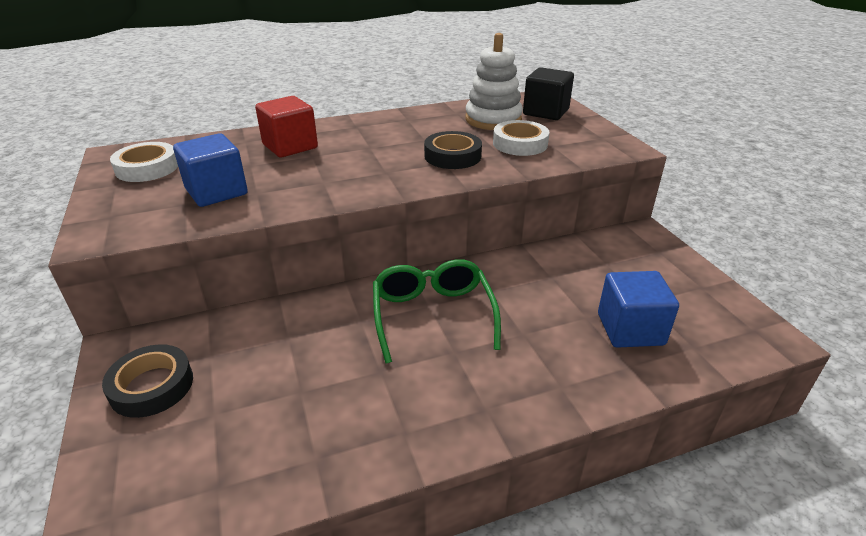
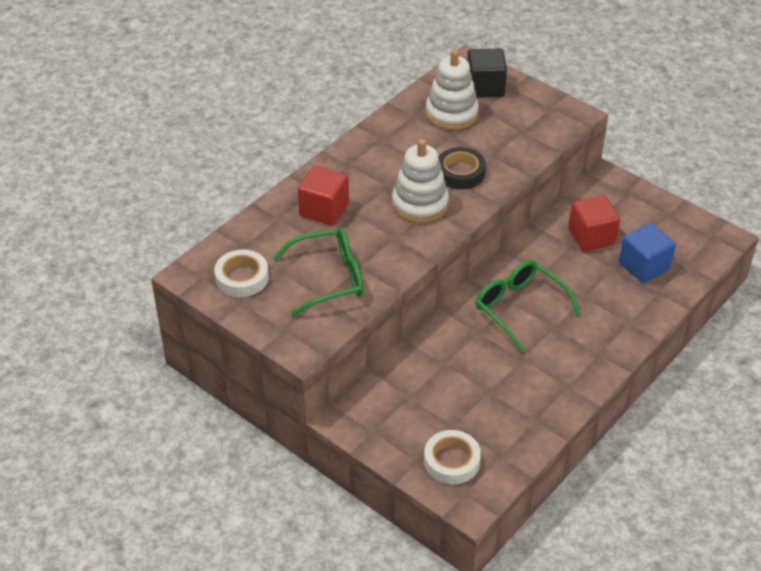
camera: 30 degrees left, 10 degrees up
black tape [102,344,193,418] -> none
blue cube [173,133,248,207] -> green glasses [273,228,363,316]
white tape [493,120,550,156] -> white tape moved to [424,430,481,484]
none -> white stacking toy [392,139,449,223]
none -> red cube [568,195,620,252]

